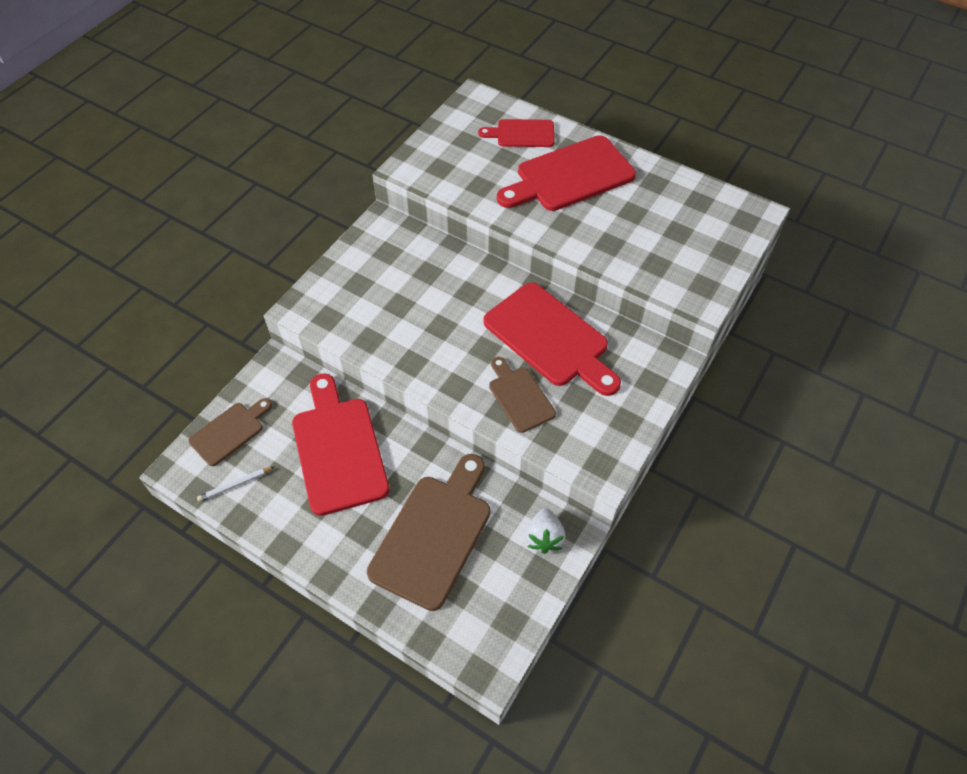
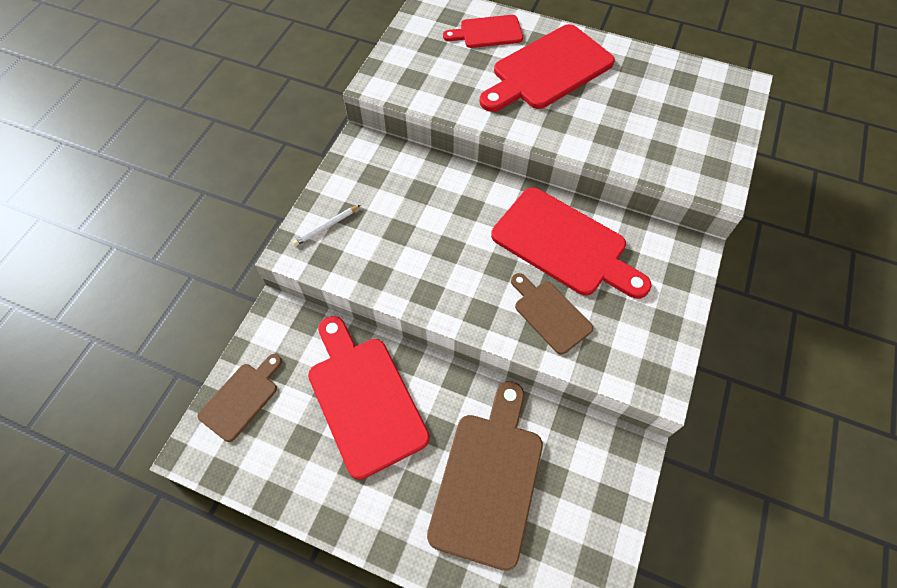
camera: 10 degrees left, 5 degrees up
white pencil [197,467,274,502] -> white pencil moved to [293,205,360,246]
white strawberry [526,508,566,554] -> none

